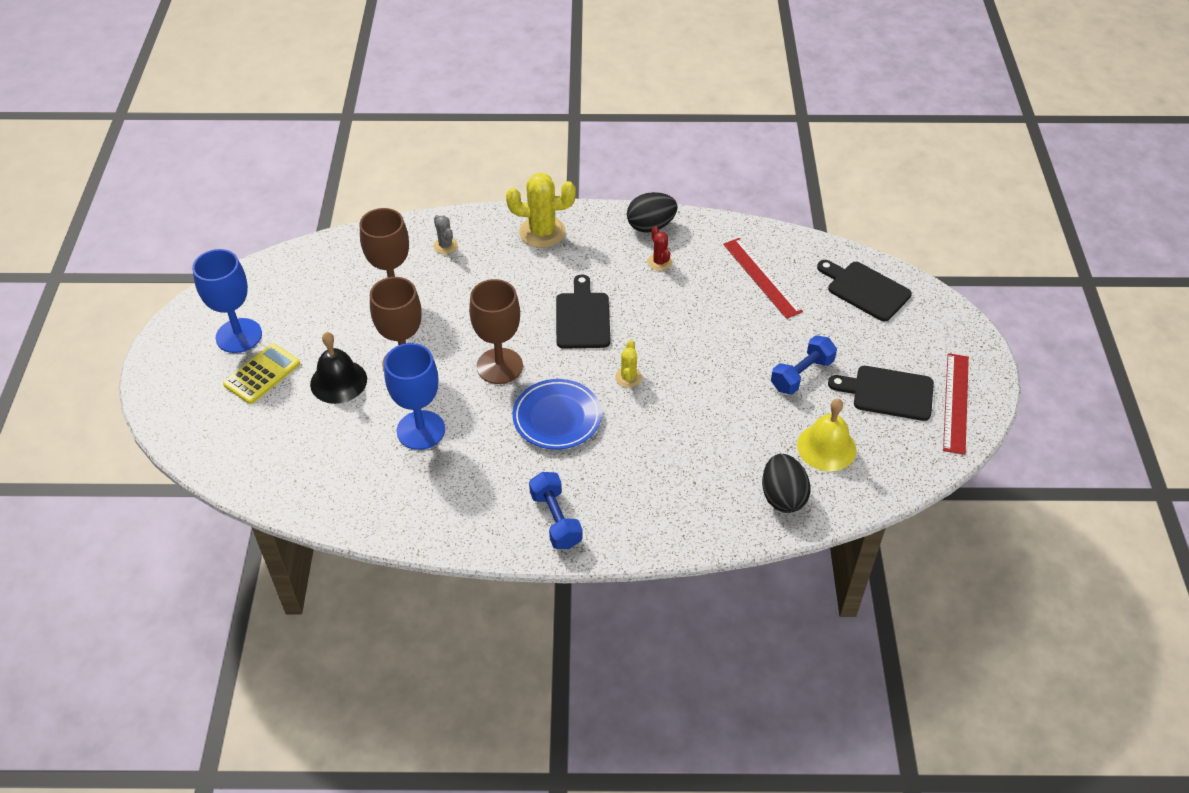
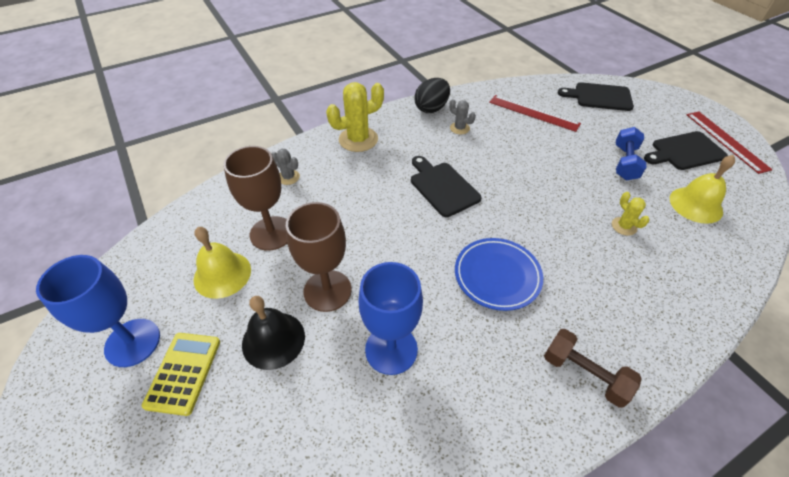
camera: 30 degrees left, 0 degrees up
brown goblet [469,279,523,384] -> none
blue dumbbell [529,472,583,549] -> brown dumbbell [544,329,642,408]
yellow cactus [615,340,642,388] -> yellow cactus moved to [612,192,649,236]
red cactus [647,226,672,271] -> grey cactus [449,99,476,134]
black egg [762,454,811,513] -> none
none -> yellow bell [193,227,251,299]

